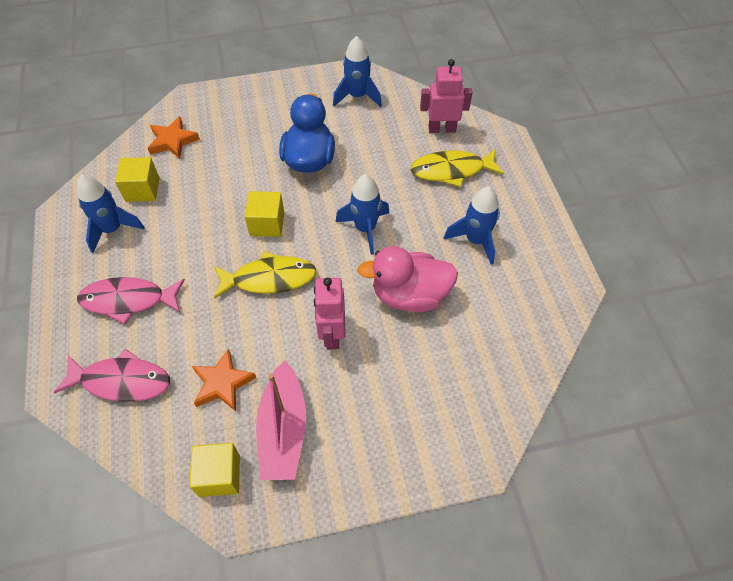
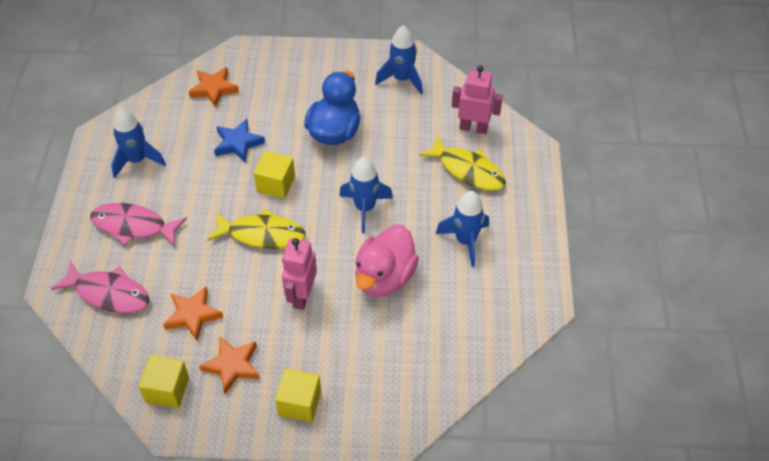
camera: 15 degrees right, 5 degrees down
yellow cube [115,157,159,202] -> yellow cube moved to [275,368,321,422]
pink boat [256,360,306,480] -> orange star [199,337,260,394]
pink duck [357,246,458,312] -> pink duck turned 75 degrees counterclockwise [355,225,419,297]
yellow fish [410,149,504,187] -> yellow fish turned 150 degrees counterclockwise [419,135,506,191]
none -> blue star [214,119,265,163]

